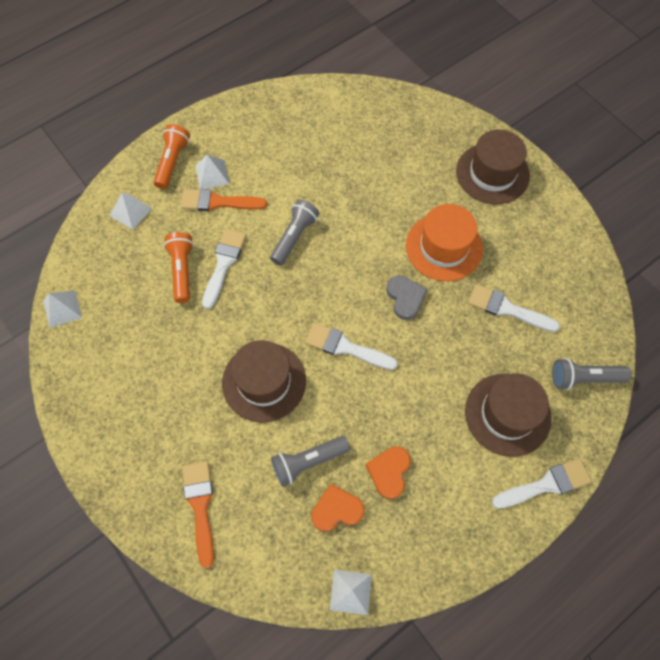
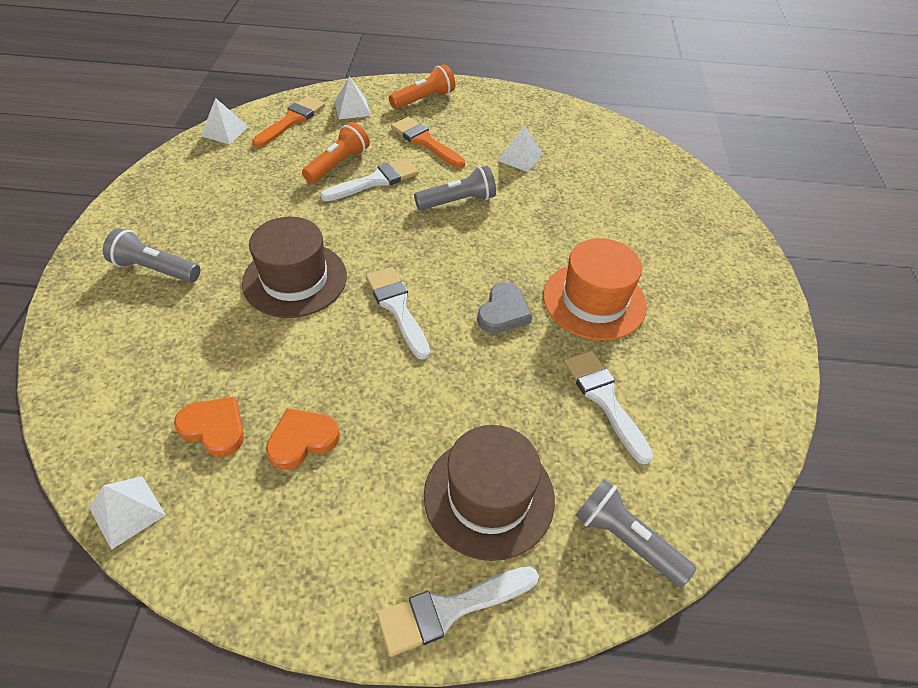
camera: 40 degrees right, 15 degrees down
orange brush [182,461,214,568] -> orange brush moved to [252,96,325,147]
white pyramid [196,155,229,189] -> white pyramid moved to [498,125,543,172]
grey flashlight [271,436,350,487] -> grey flashlight moved to [103,228,200,283]
brown hat [456,130,530,204] -> none
white brush [492,458,592,509] -> white brush turned 135 degrees clockwise [377,566,539,657]

